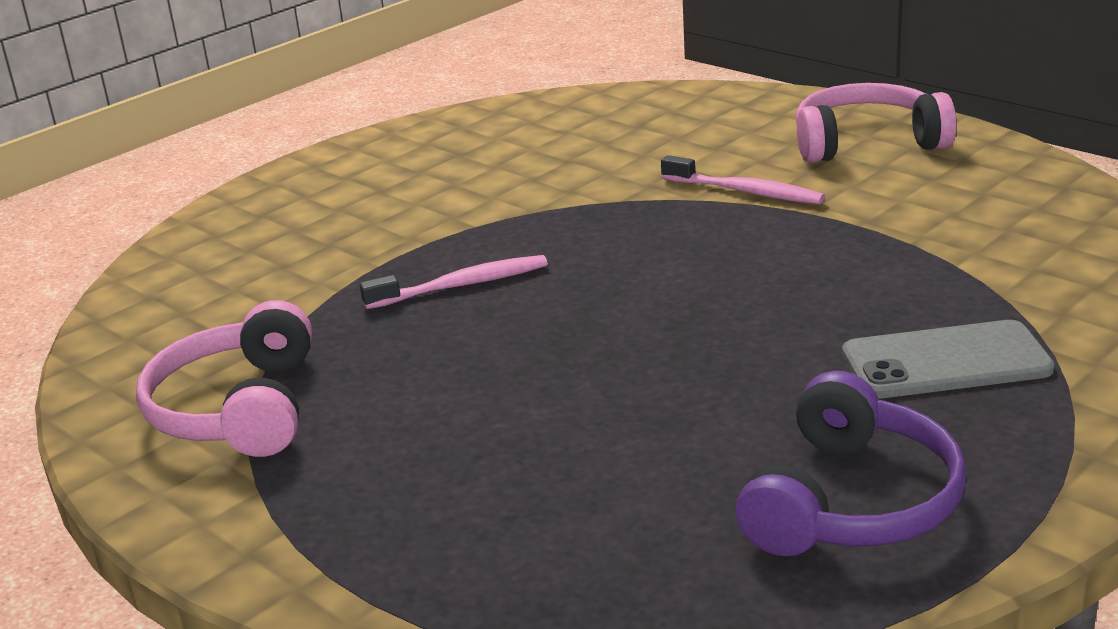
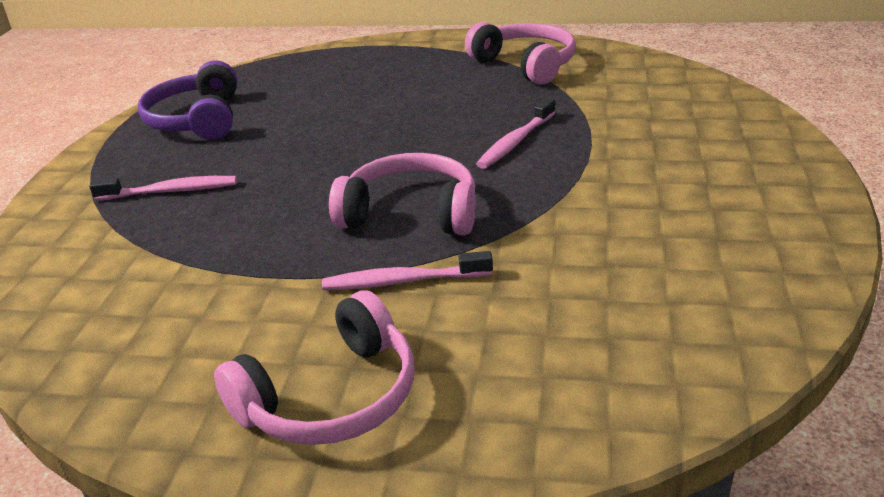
camera: 145 degrees right, 5 degrees up
grey phone [842,320,1054,398] -> pink toothbrush [89,176,237,201]
none -> pink headphones [329,153,476,235]

